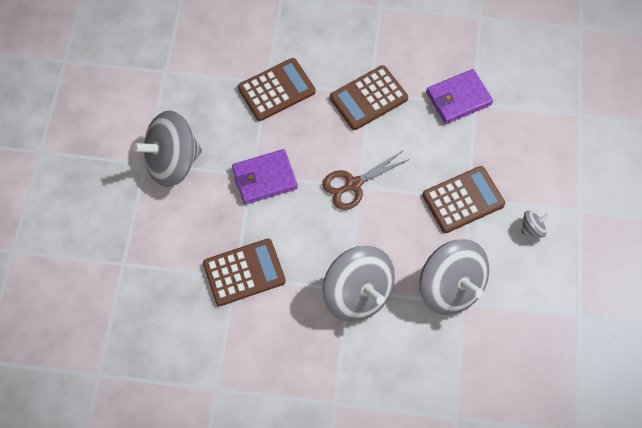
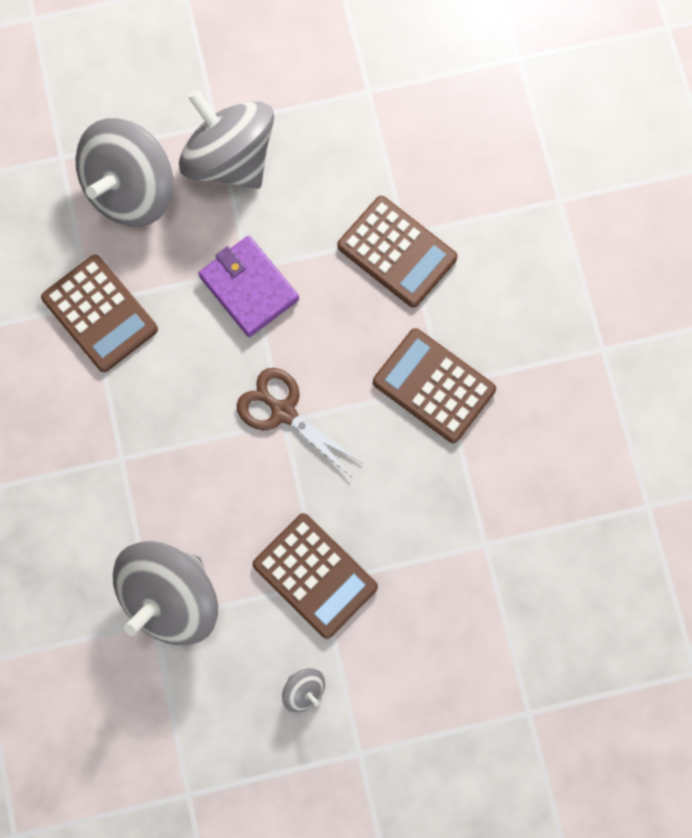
camera: 70 degrees right, 10 degrees up
grey spinning top [323,246,395,322] -> grey spinning top moved to [75,118,173,227]
purple wallet [426,69,493,124] -> none

